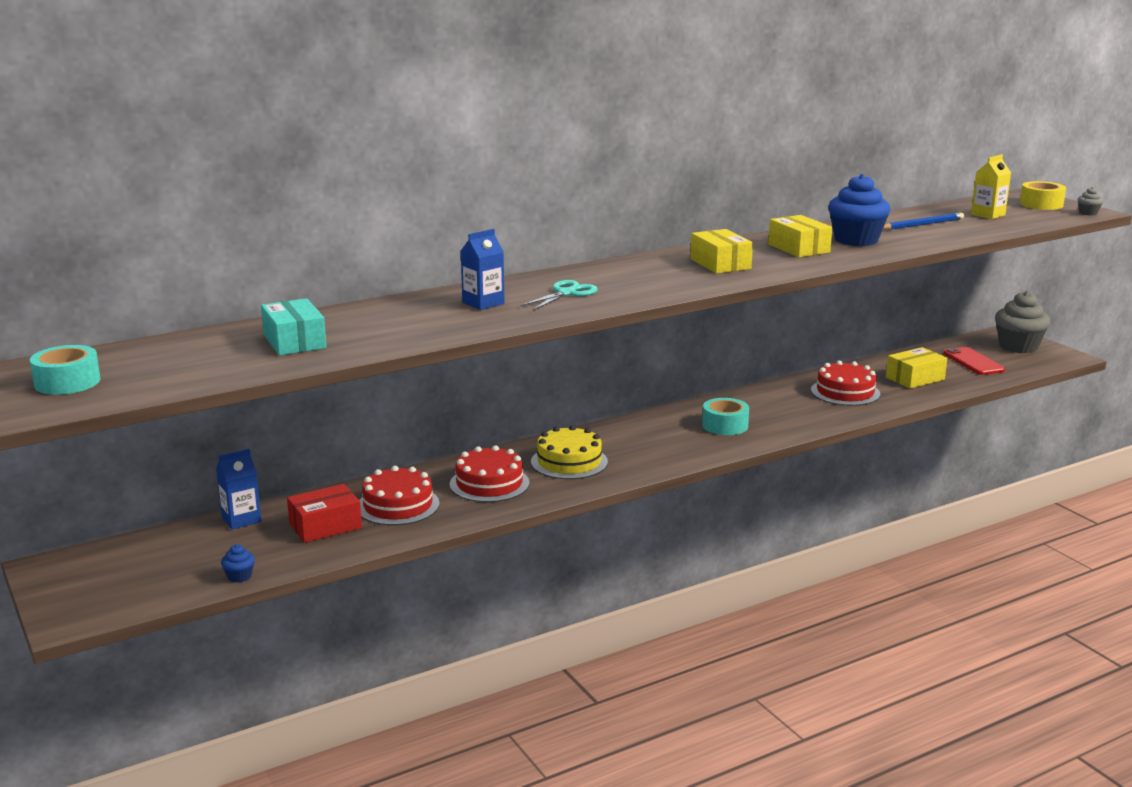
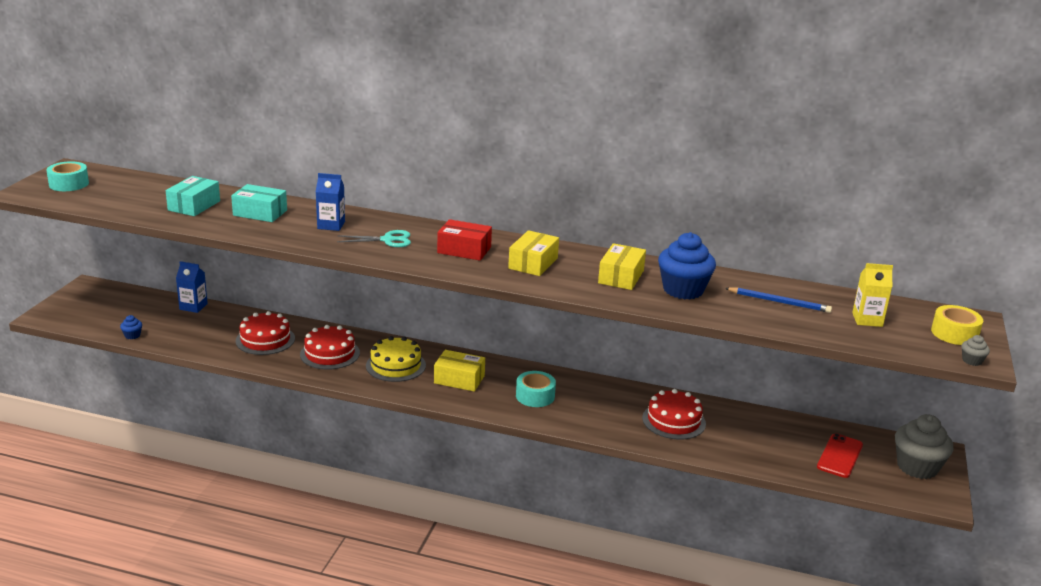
camera: 45 degrees right, 5 degrees up
red box [287,484,362,543] -> red box moved to [437,219,492,261]
yellow box [886,347,947,389] -> yellow box moved to [434,350,485,392]
none -> turquoise box [231,184,287,222]

